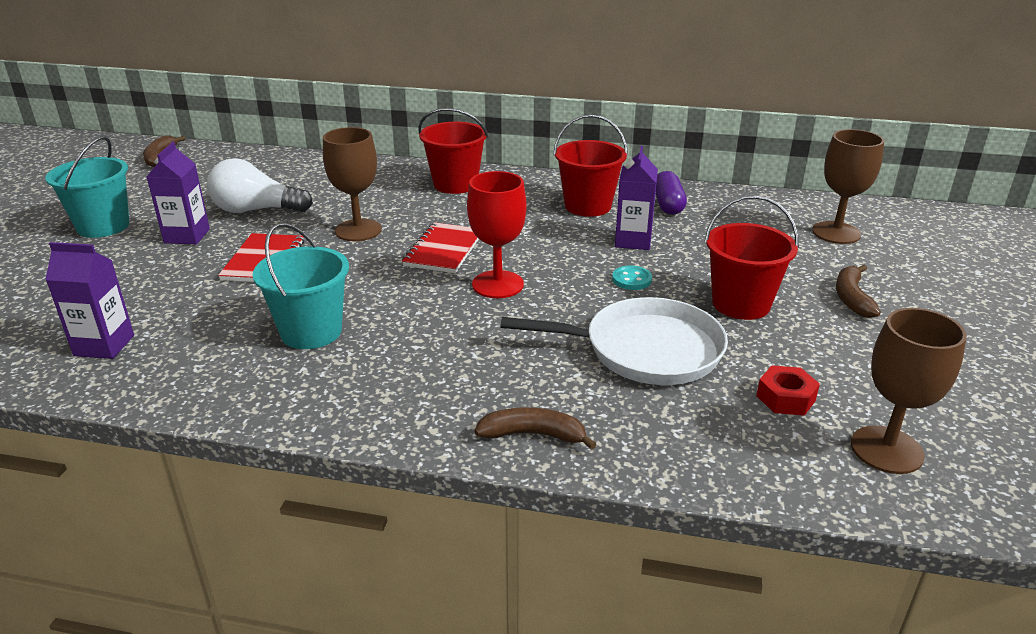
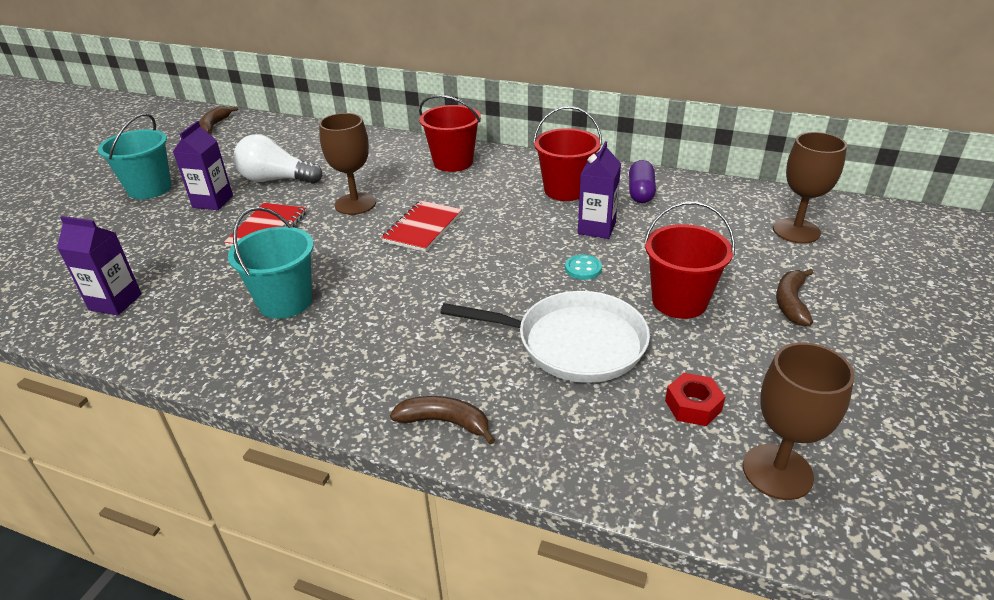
camera: 10 degrees right, 5 degrees up
red goblet [467,171,527,298] -> none

